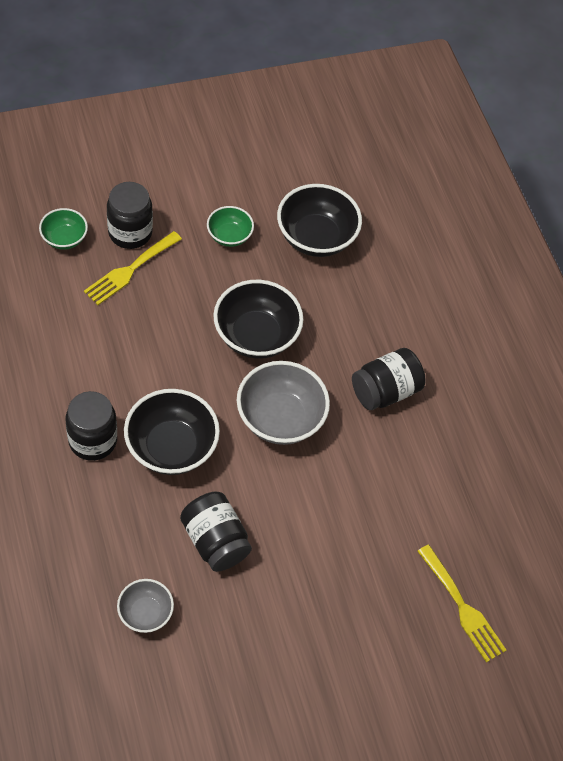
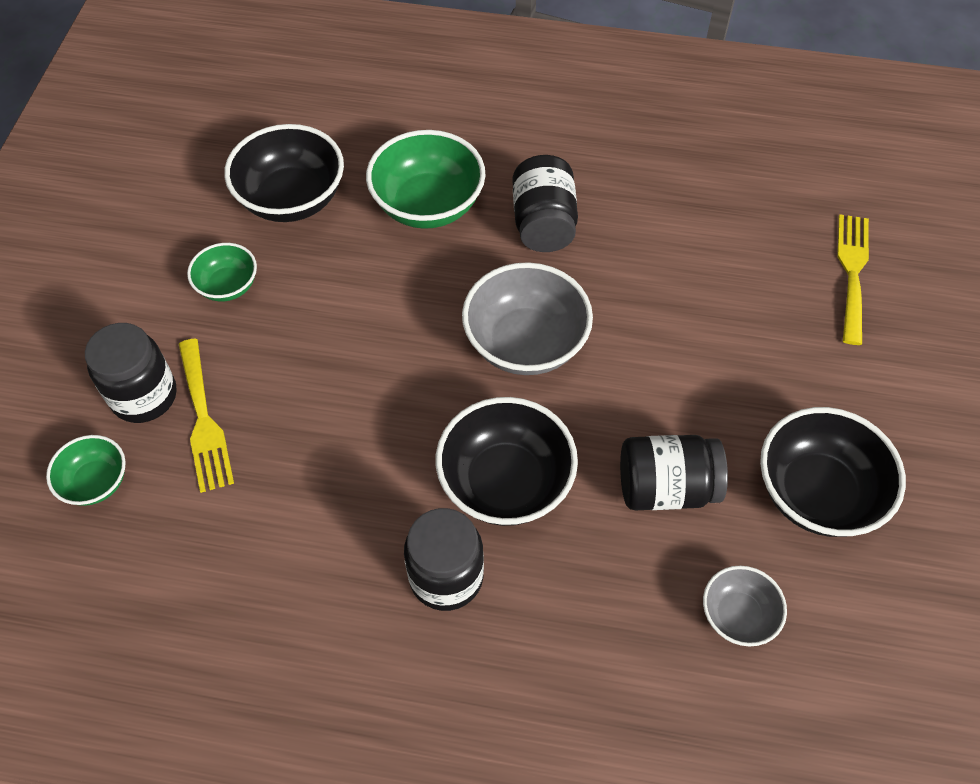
camera: 55 degrees left, 0 degrees up
black bowl [213,280,304,359] -> black bowl moved to [760,407,906,537]
yellow fork [417,545,506,663] -> yellow fork turned 75 degrees counterclockwise [837,214,869,345]
none -> green bowl [366,130,485,229]

